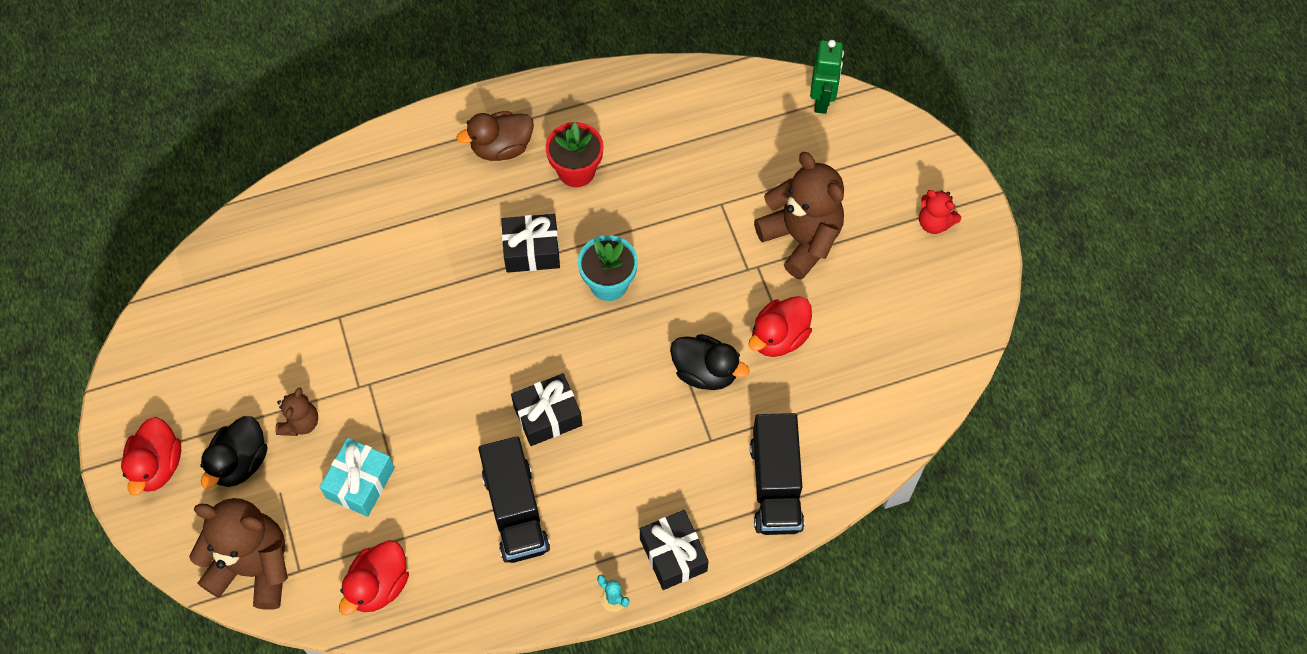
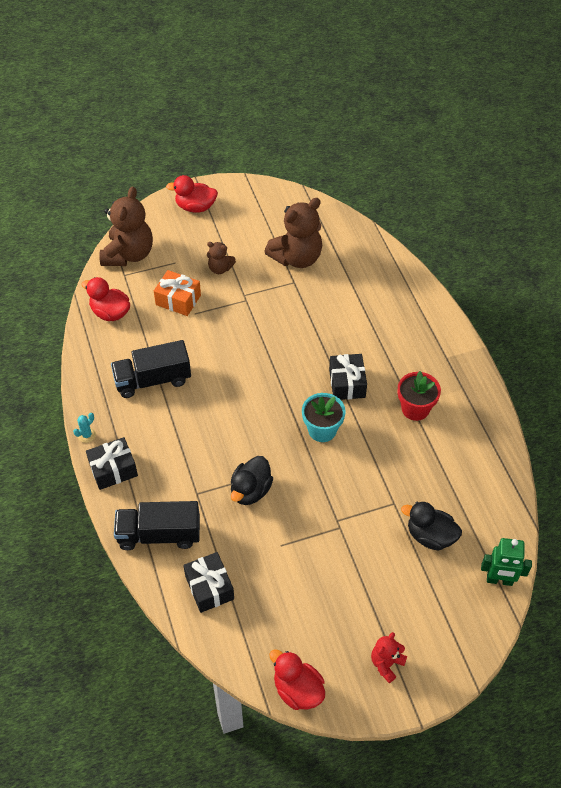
camera: 90 degrees right, 10 degrees down
black duck [200,416,267,489] -> black duck moved to [401,502,462,551]
turquoise gift [320,438,395,517] -> orange gift [154,270,201,316]
brown duck [457,111,534,161] -> none
black gift [511,373,582,446] -> black gift moved to [183,552,234,613]
red duck [749,296,812,357] -> red duck moved to [269,649,325,710]
brown teddy bear [754,152,844,280] -> brown teddy bear moved to [264,198,322,268]

